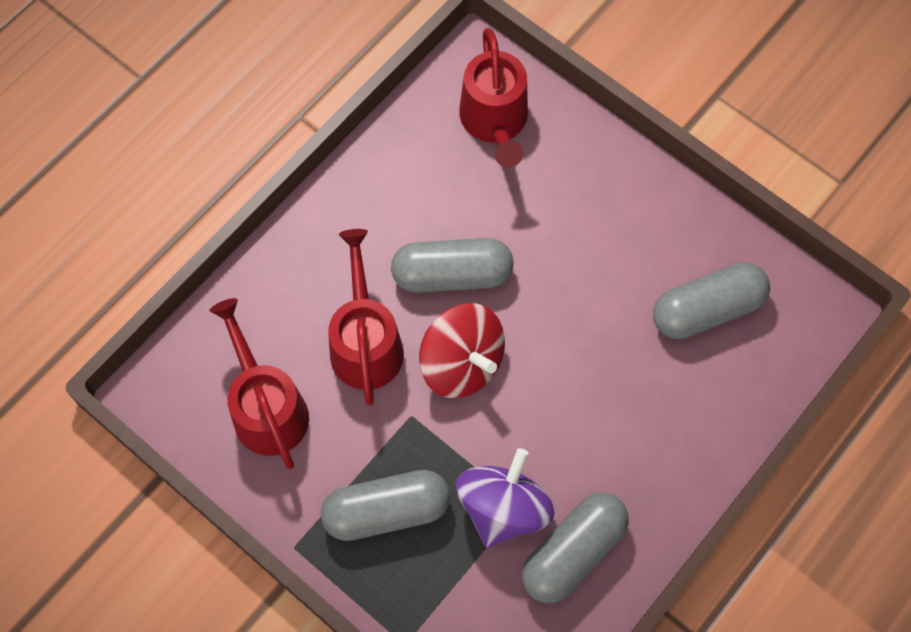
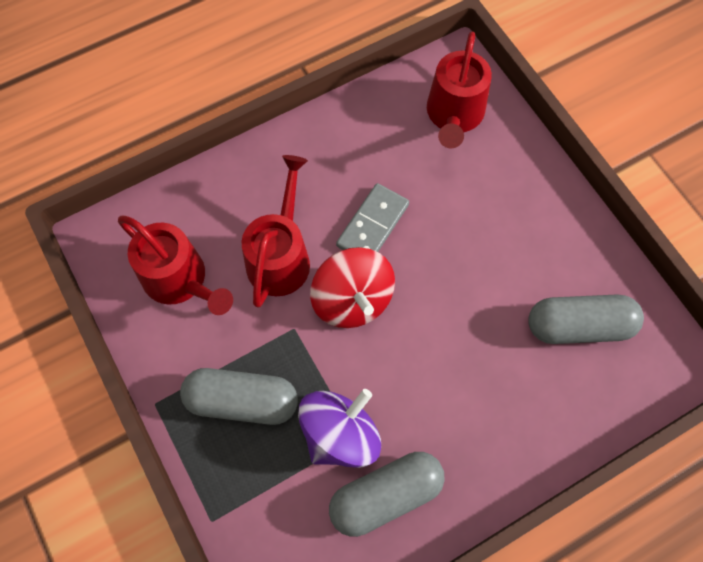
camera: 20 degrees right, 0 degrees up
red watering can [209,298,309,469] -> red watering can turned 135 degrees clockwise [118,216,233,315]
grey capsule [391,238,514,293] -> grey domino [336,183,409,252]

